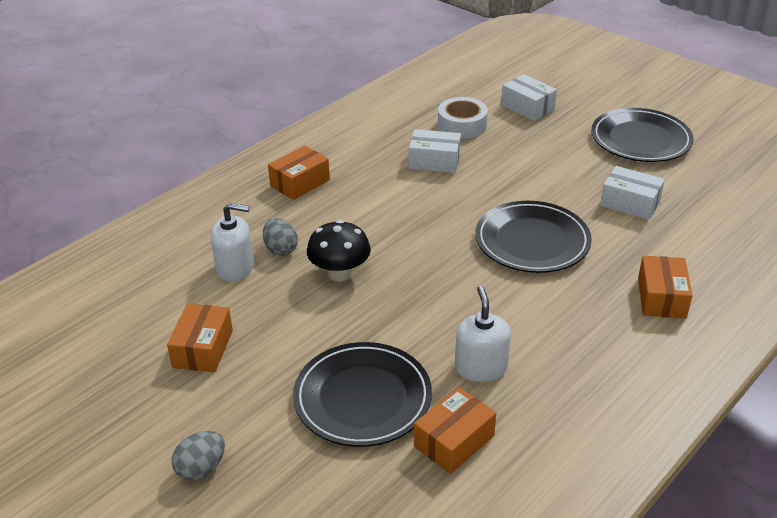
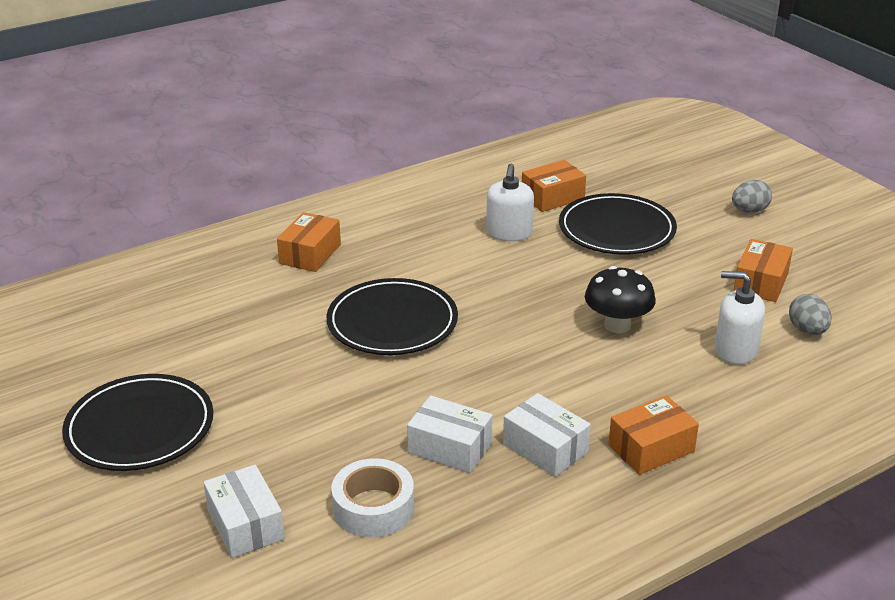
camera: 165 degrees left, 5 degrees down
grey egg [263,218,298,256] -> grey egg moved to [789,294,832,335]
white box [600,166,665,220] -> white box moved to [503,393,591,477]

